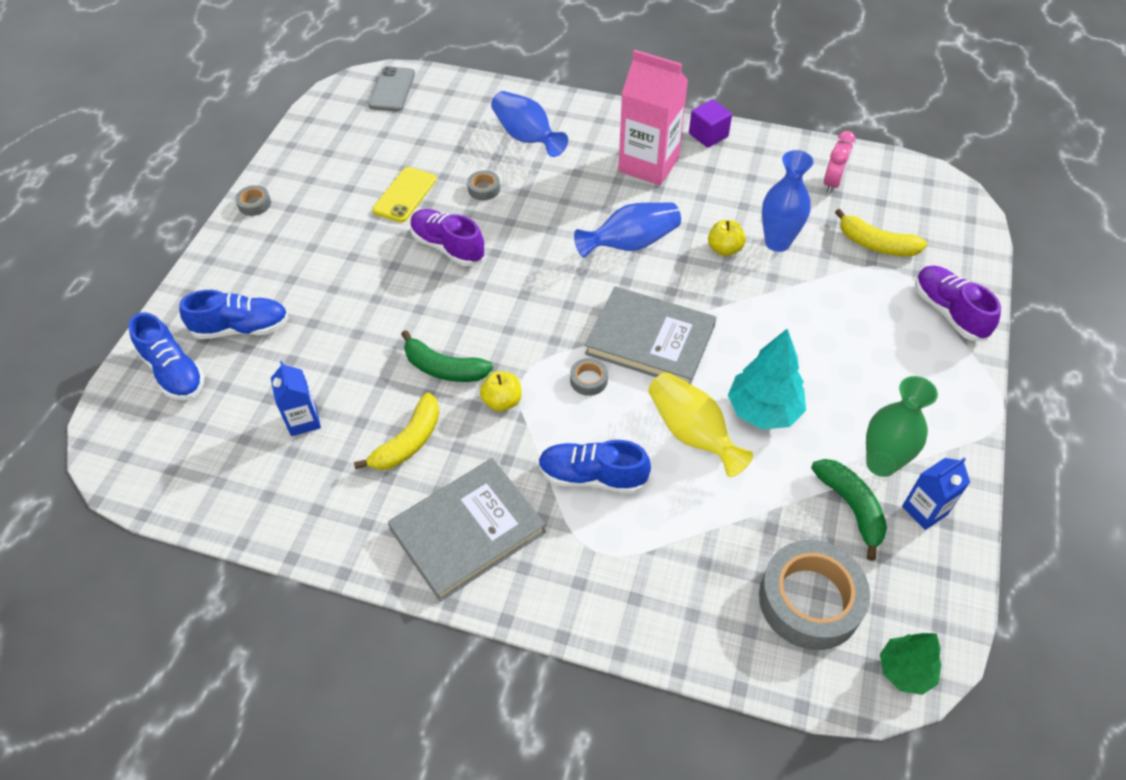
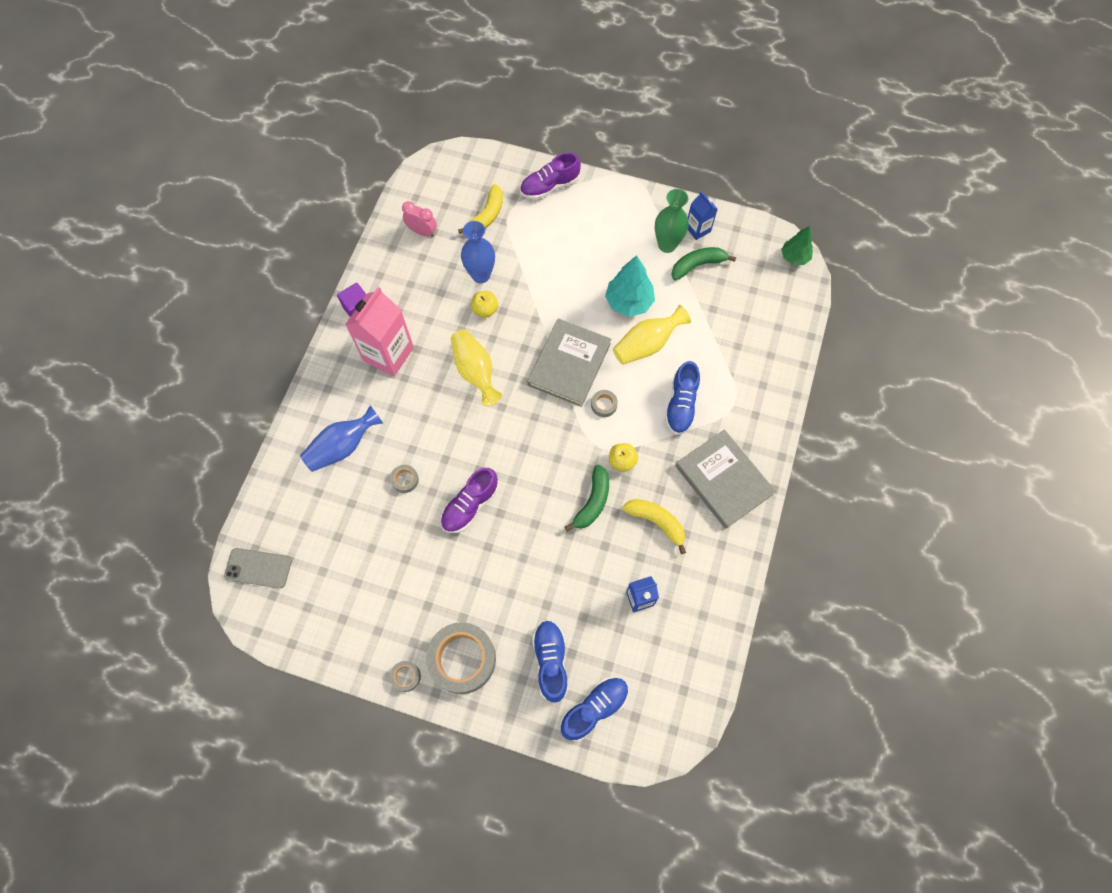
camera: 90 degrees left, 15 degrees up
yellow phone [372,167,436,222] -> none
blue vase [574,202,681,258] -> yellow vase [451,329,502,406]
grey tape [759,540,870,650] -> grey tape moved to [426,622,496,694]

